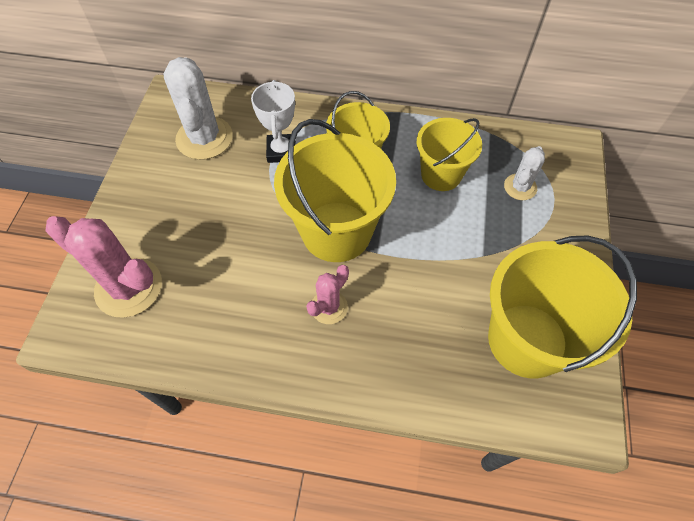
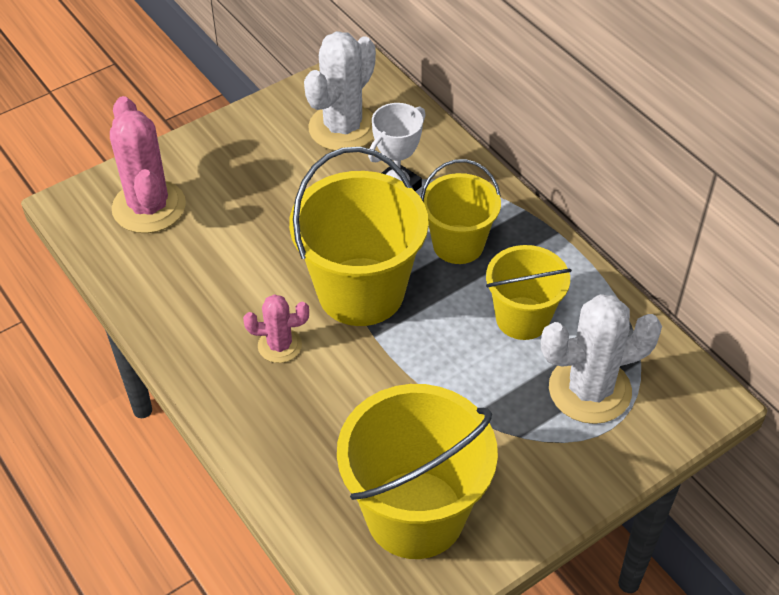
camera: 45 degrees right, 10 degrees down
white cactus [504,146,545,200] -> white cactus [541,294,662,424], size x1.82

